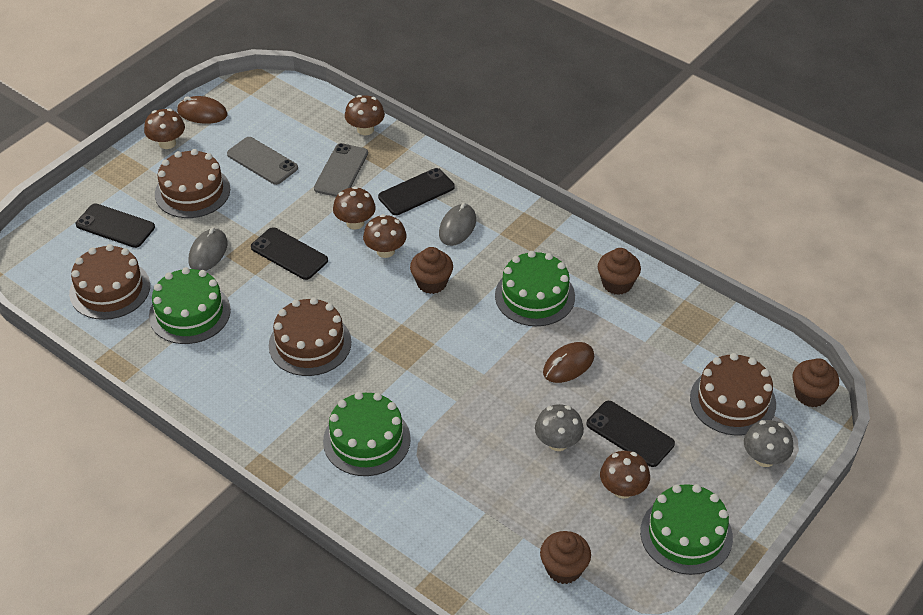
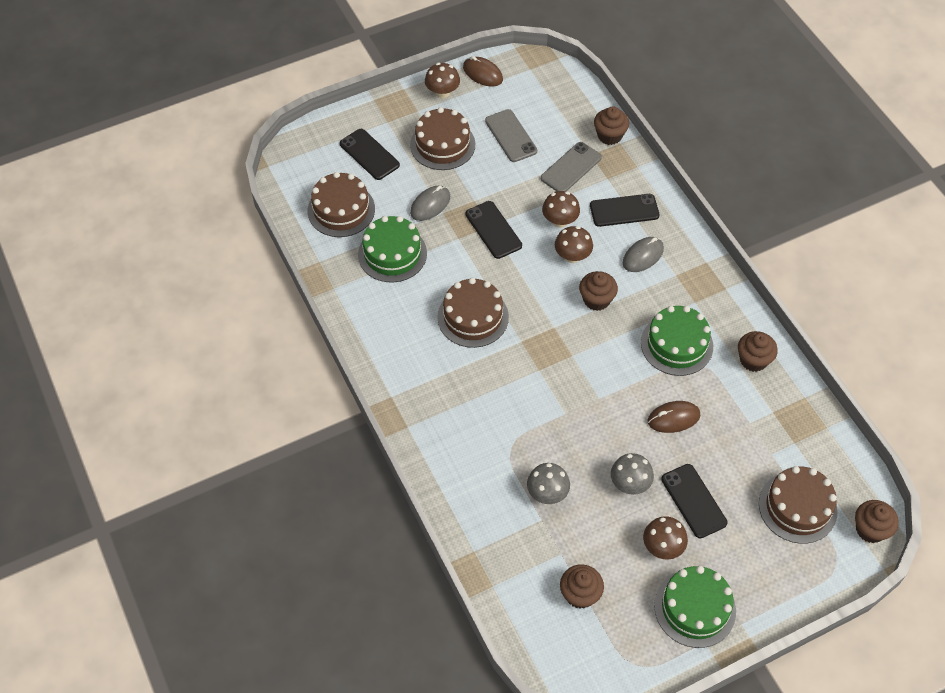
camera: 25 degrees right, 10 degrees up
green cake [323,392,411,476] -> none
brown mushroom [345,95,385,135] -> brown cupcake [594,107,629,145]
grey mushroom [744,420,793,467] -> grey mushroom moved to [527,463,570,504]

